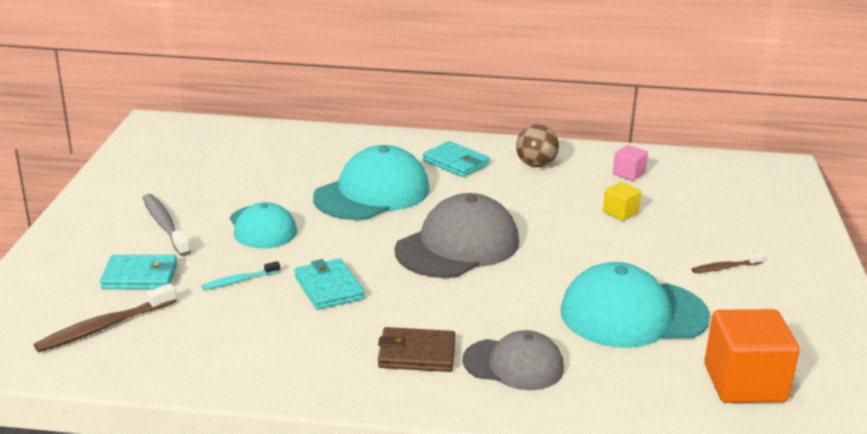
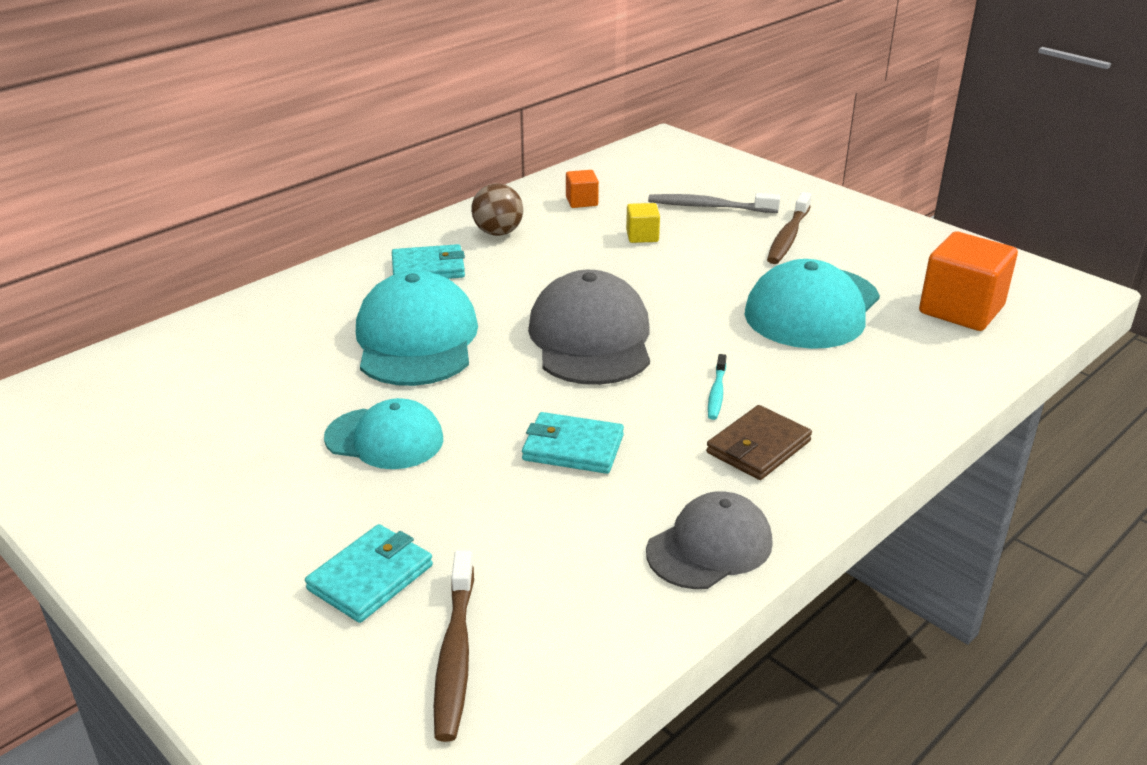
camera: 50 degrees left, 5 degrees up
grey toothbrush [143,194,191,256] -> grey toothbrush moved to [648,193,780,213]
turquoise toothbrush [201,261,280,290] -> turquoise toothbrush moved to [708,354,726,420]
grey cap [463,330,564,390] -> grey cap moved to [646,491,773,589]
pink cube [613,145,648,181] -> orange cube [566,170,599,208]
brown toothbrush [692,253,764,273] -> brown toothbrush [767,192,811,264], size x1.70

